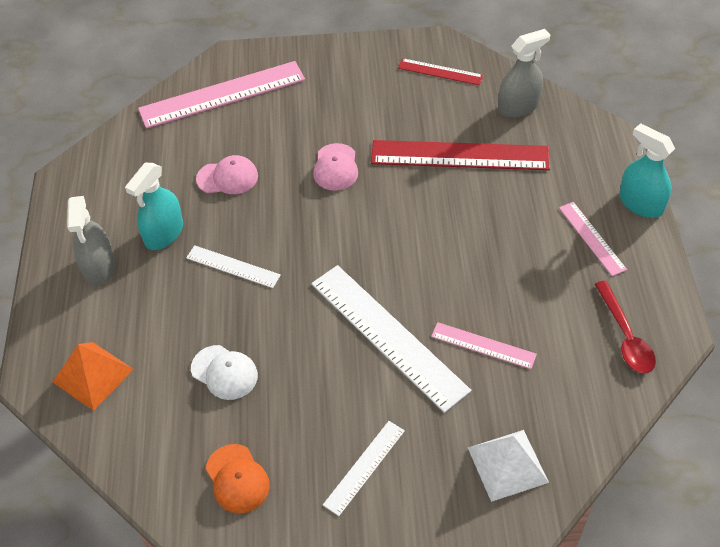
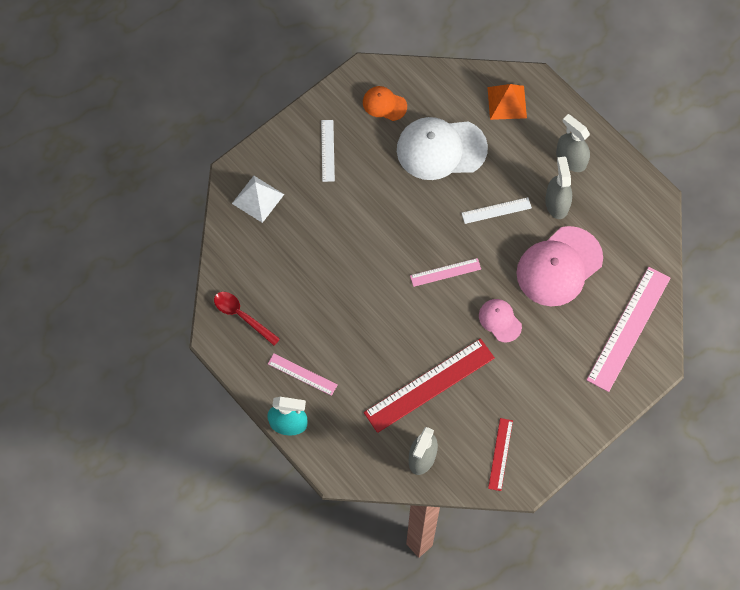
camera: 140 degrees right, 15 degrees up
turquoise spray bottle [125,163,183,250] -> grey spray bottle [545,157,572,219]
white cap [191,345,258,400] -> white cap [397,117,488,180], size x1.97
pink cap [196,155,258,194] -> pink cap [517,226,603,306], size x1.97
white ruler [311,265,471,413] -> none
red ruler [398,58,484,85] -> red ruler turned 60 degrees counterclockwise [488,418,513,491]
pink ruler [431,322,537,369] -> pink ruler moved to [410,258,481,287]

